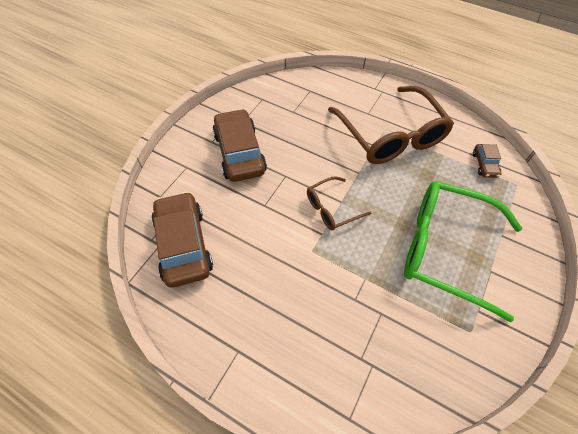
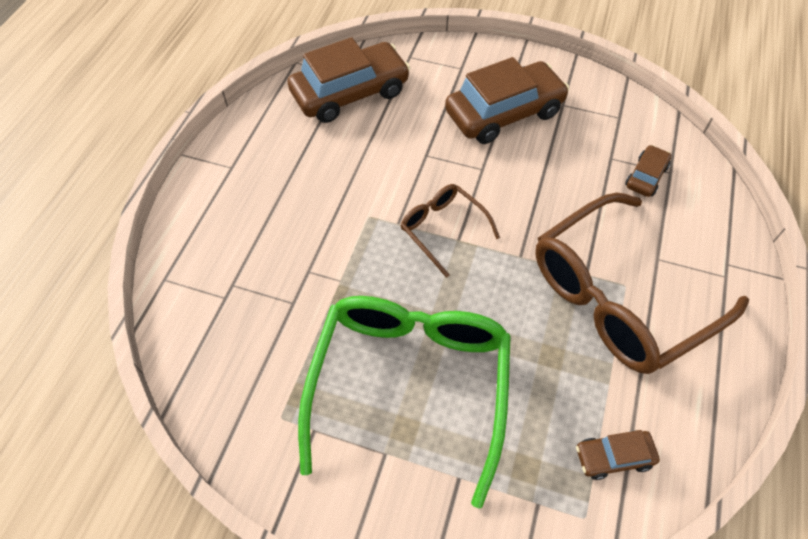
camera: 80 degrees right, 0 degrees up
none -> brown car [625,145,671,197]

